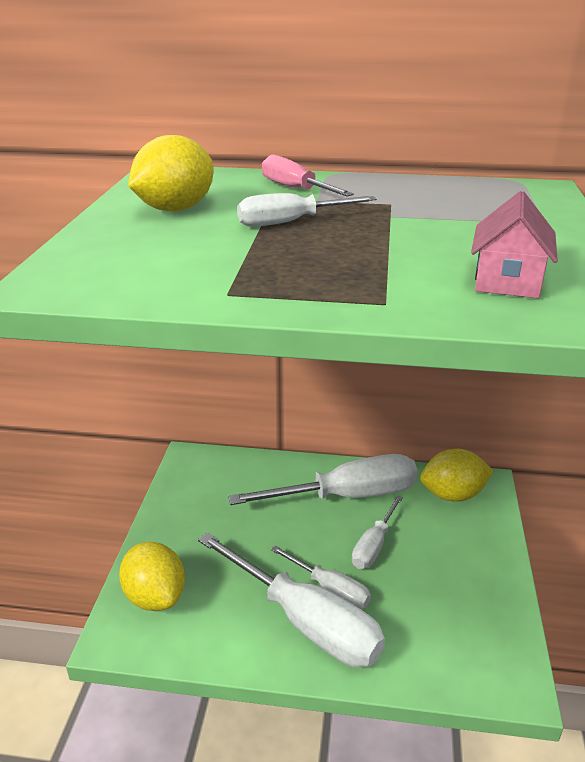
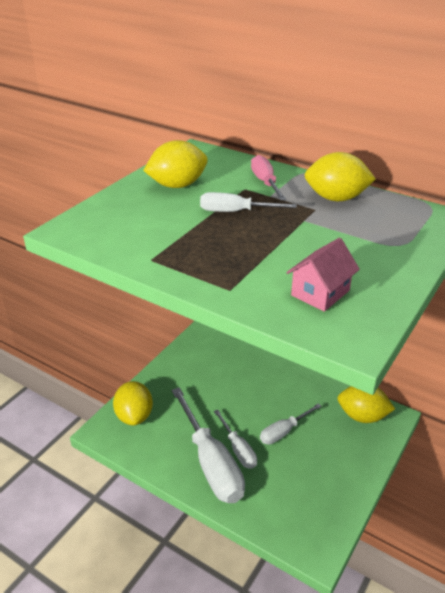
camera: 25 degrees right, 5 degrees up
white screwdriver [228,454,418,505] -> none
none -> yellow lemon [305,152,376,201]

